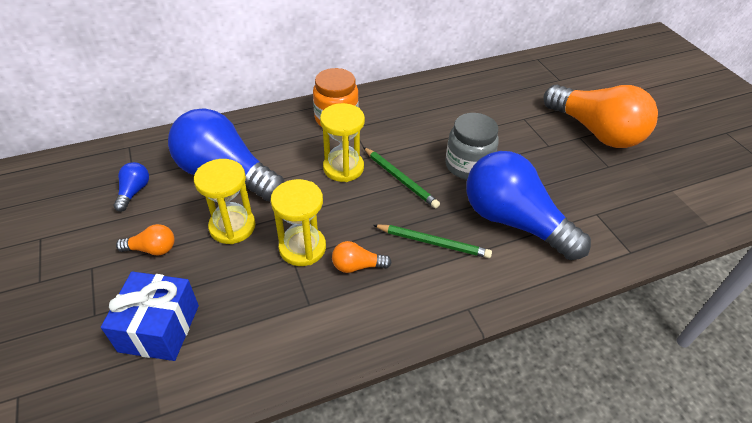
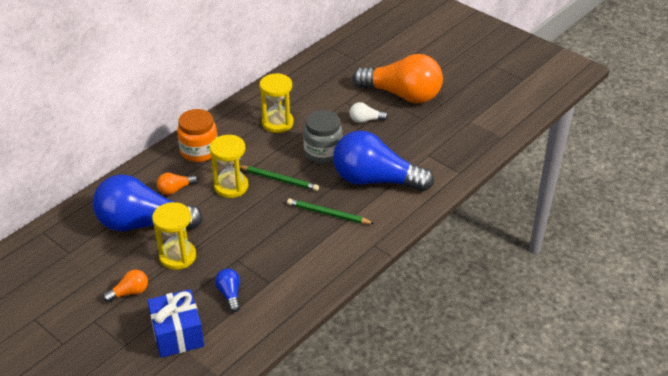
camera: 25 degrees left, 5 degrees down
blue light bulb [113,162,149,212] -> blue light bulb moved to [215,269,240,312]
yellow hourglass [271,179,326,266] -> yellow hourglass moved to [260,73,294,133]
orange light bulb [332,241,392,273] -> orange light bulb moved to [157,173,198,195]
green pencil [373,225,492,258] -> green pencil turned 150 degrees counterclockwise [287,198,375,224]
none -> white light bulb [349,102,388,123]

